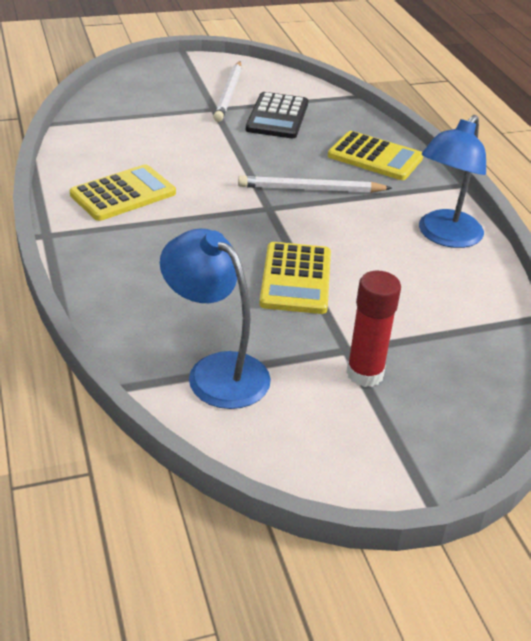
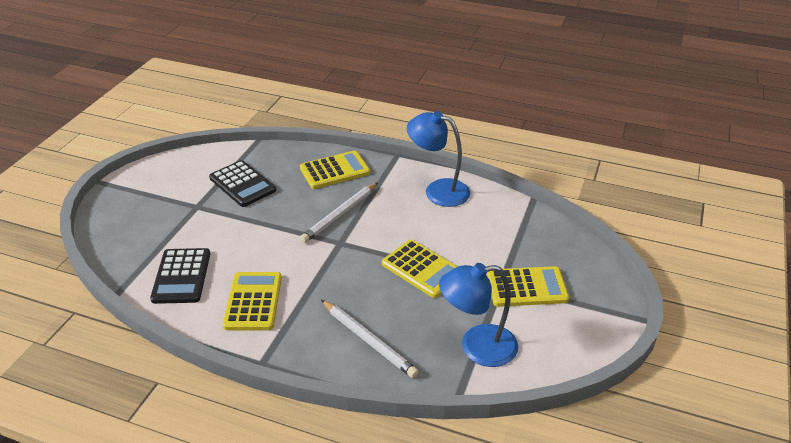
camera: 50 degrees left, 0 degrees up
white pencil [213,61,242,122] -> white pencil moved to [321,300,419,378]
red glue stick [346,271,401,387] -> yellow calculator [487,266,569,307]
blue lamp [419,115,486,248] -> blue lamp turned 135 degrees clockwise [407,111,470,207]
none -> black calculator [150,248,210,304]

